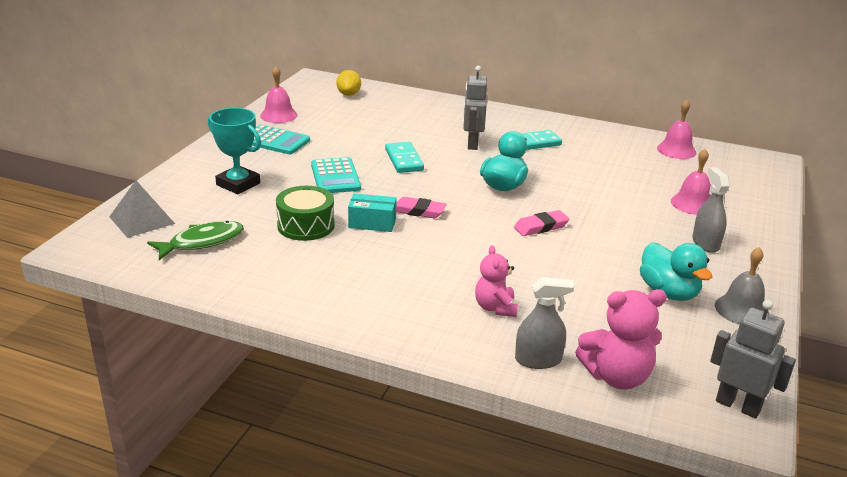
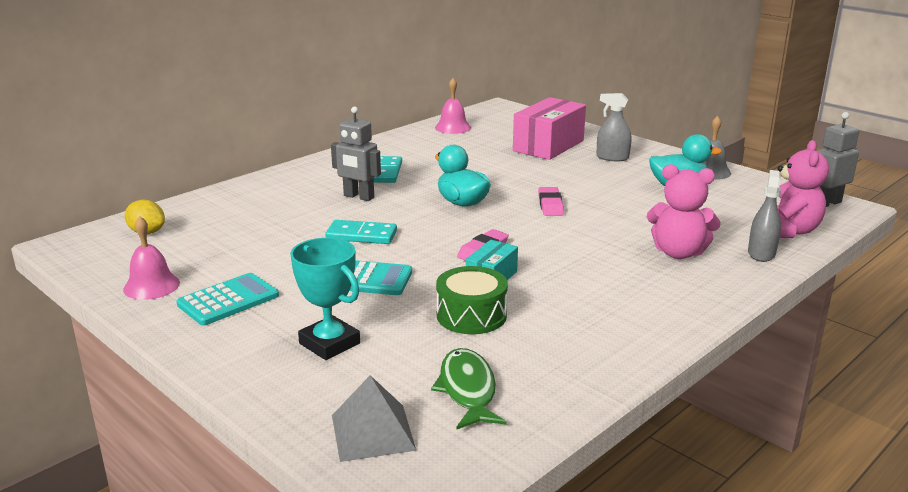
camera: 65 degrees left, 5 degrees down
turquoise trophy [208,108,261,194] -> turquoise trophy turned 75 degrees clockwise [290,238,360,360]
pink teddy bear [475,245,518,317] -> pink teddy bear [647,164,721,259], size x1.53
pink bell [671,149,711,215] -> pink box [513,97,586,160]

